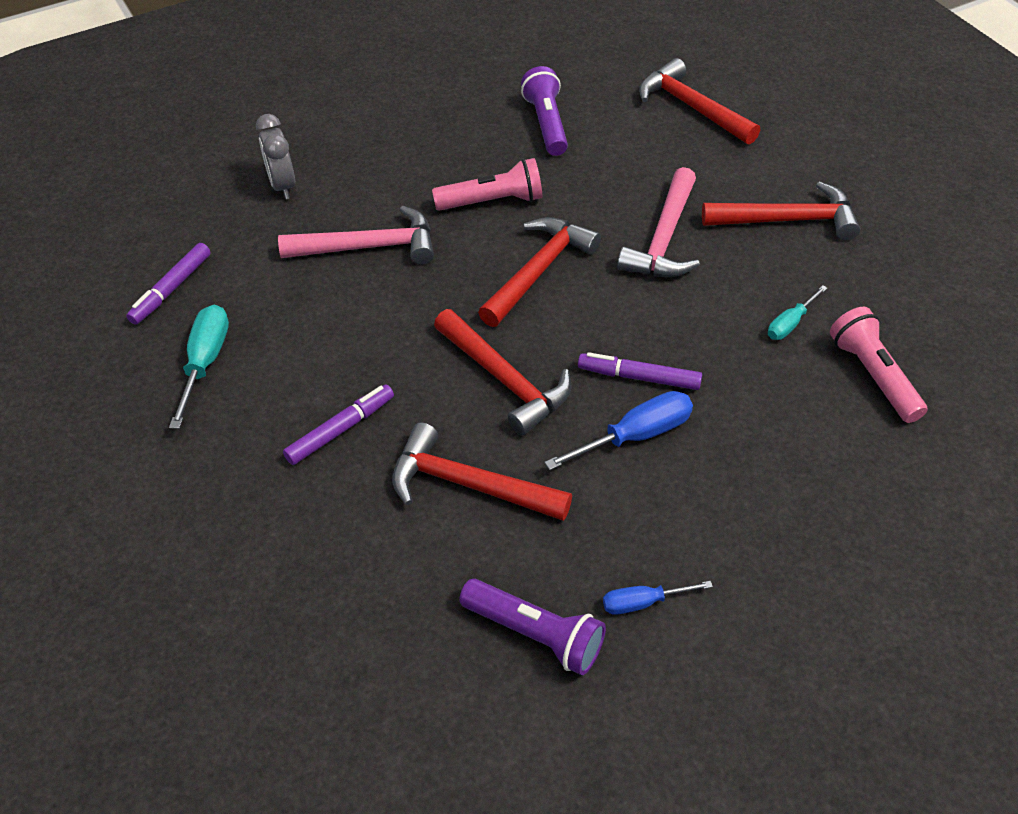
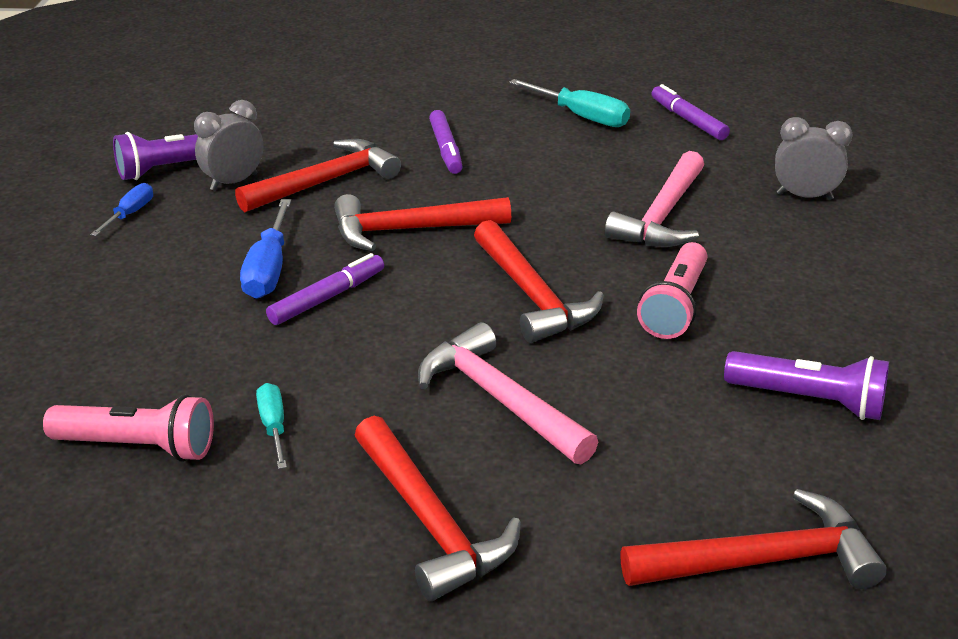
camera: 120 degrees right, 15 degrees down
red hammer [702,182,860,240] -> red hammer turned 60 degrees counterclockwise [354,416,521,602]
none -> grey clock [194,100,263,191]

